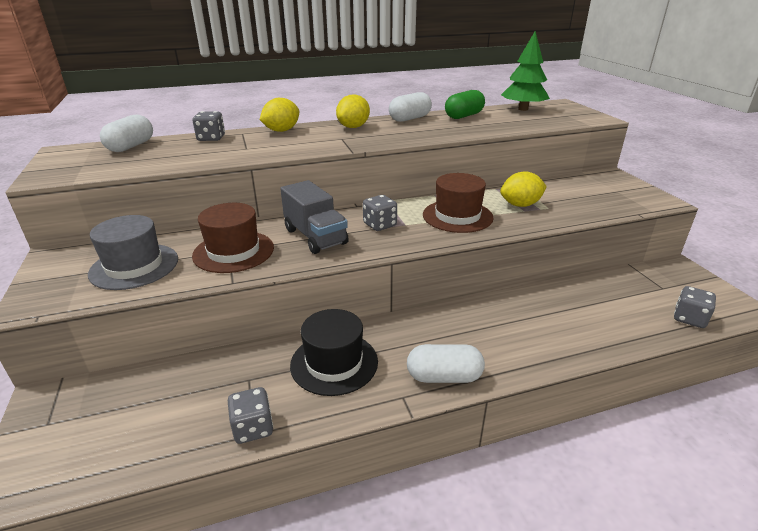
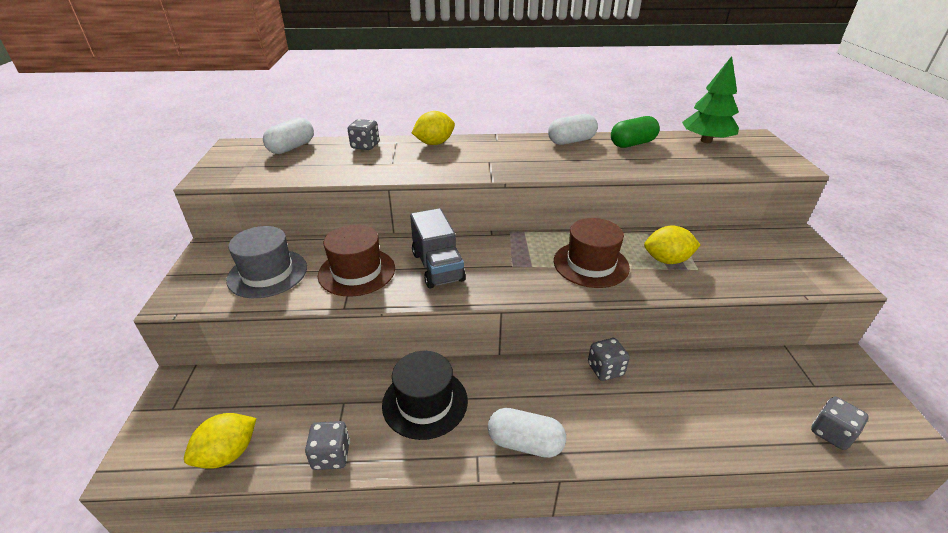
camera: 15 degrees right, 5 degrees up
yellow lemon [336,95,370,128] -> yellow lemon moved to [184,413,256,469]
grey dice [363,195,397,231] -> grey dice moved to [588,338,630,381]

